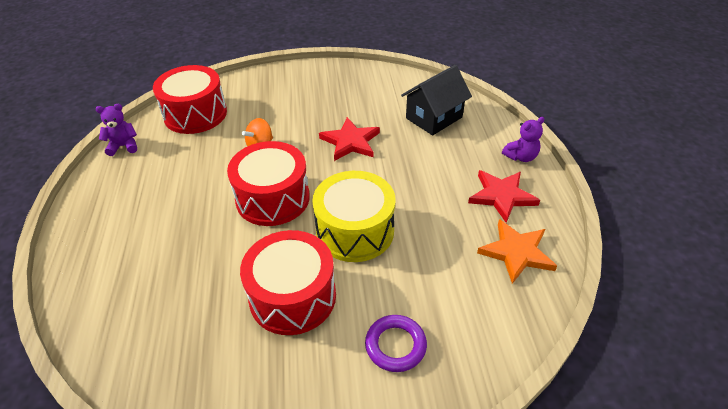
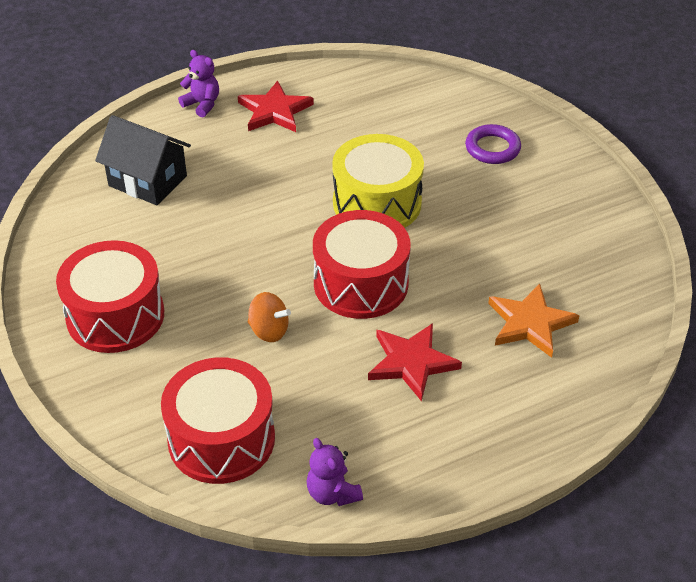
camera: 110 degrees left, 0 degrees up
red drum [240,230,336,335] -> red drum moved to [56,240,164,353]
red star [319,117,380,161] -> red star moved to [368,323,462,402]
orange star [477,219,557,284] -> orange star moved to [488,283,580,358]

